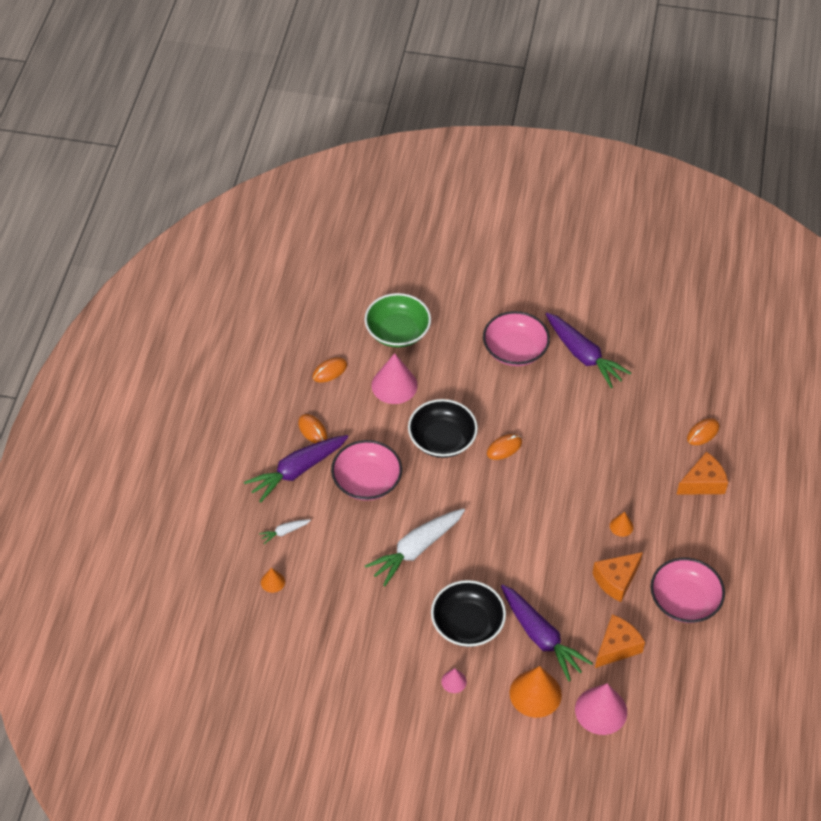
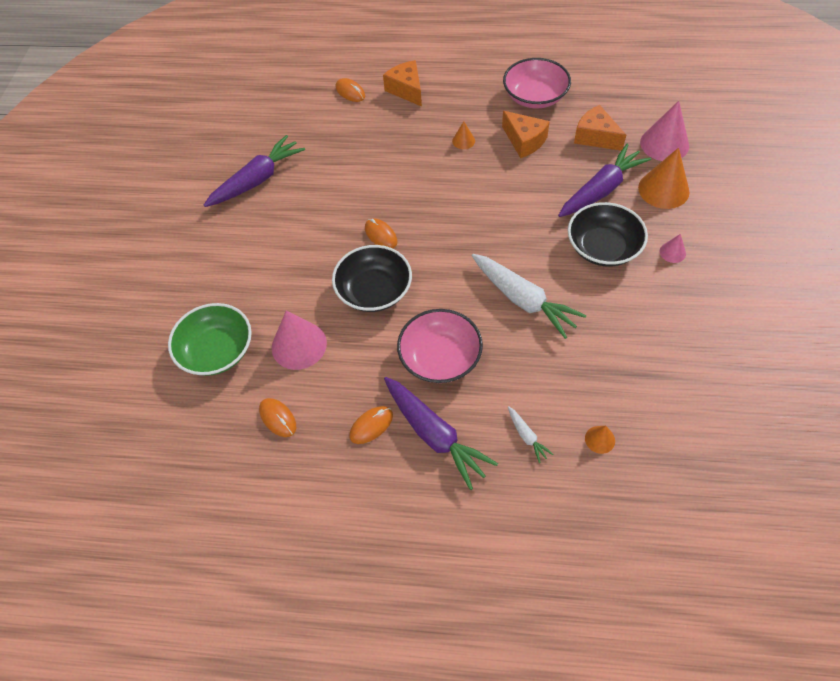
camera: 90 degrees left, 5 degrees up
pink bowl [483,311,550,366] -> none

